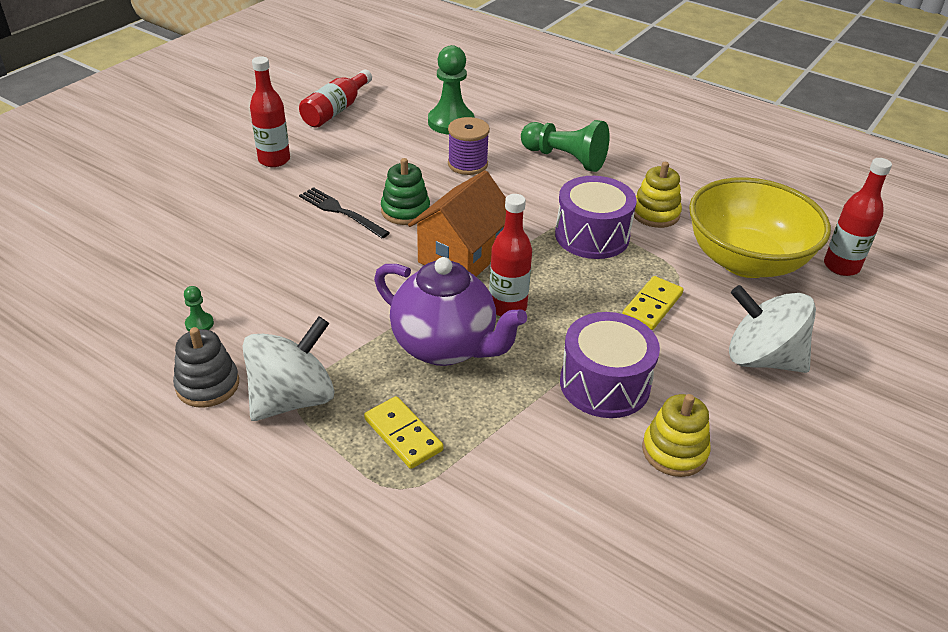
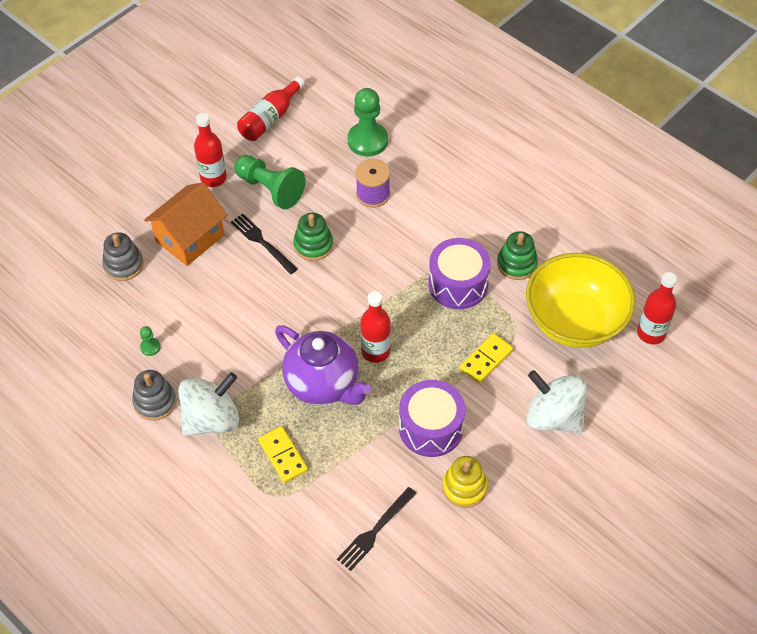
camera: 10 degrees right, 15 degrees up
orange house [408,170,506,277] -> orange house moved to [144,183,227,266]
green pawn [521,120,610,172] -> green pawn moved to [234,155,305,209]
yellow stacking toy [634,162,682,228] -> green stacking toy [497,231,538,280]
none -> grey stacking toy [102,232,144,281]
none -> black fork [337,487,417,571]

